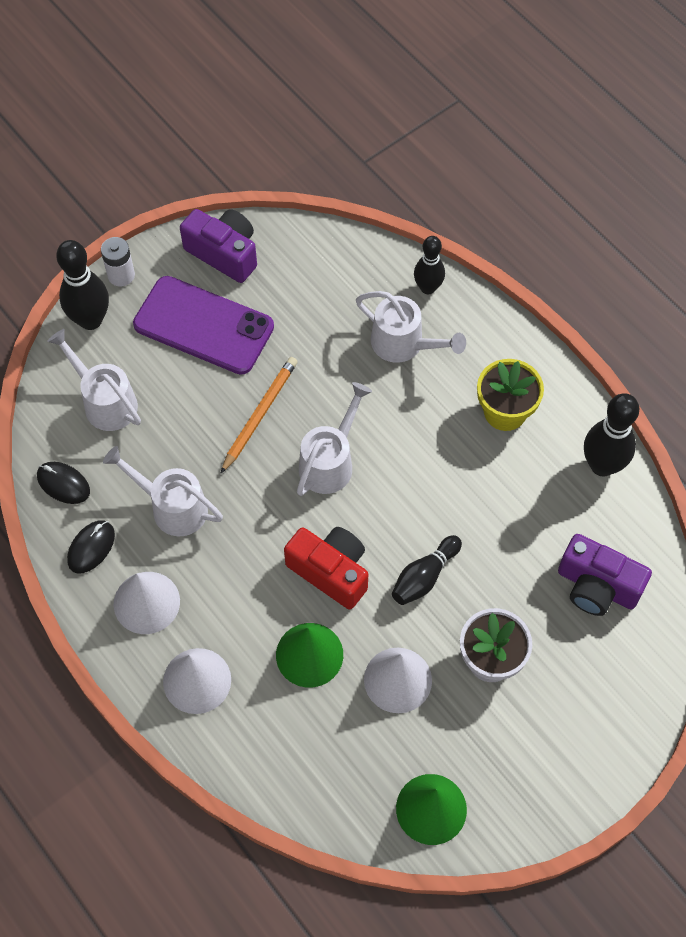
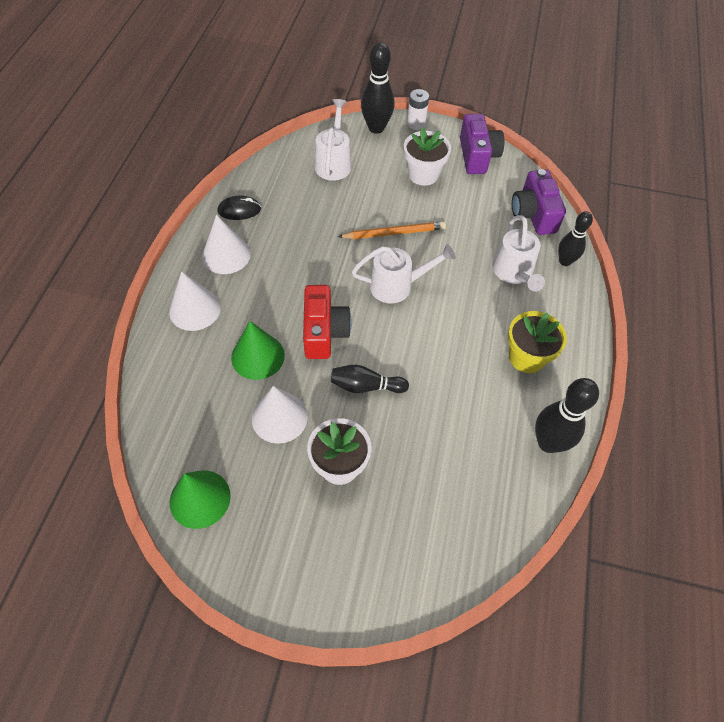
camera: 50 degrees right, 5 degrees down
black mouse [37,462,90,504] -> none
white watering can [103,446,223,537] -> none
purple phone [133,276,274,375] -> white flower pot [404,128,451,186]
purple camera [558,534,652,616] -> purple camera moved to [512,169,566,235]

